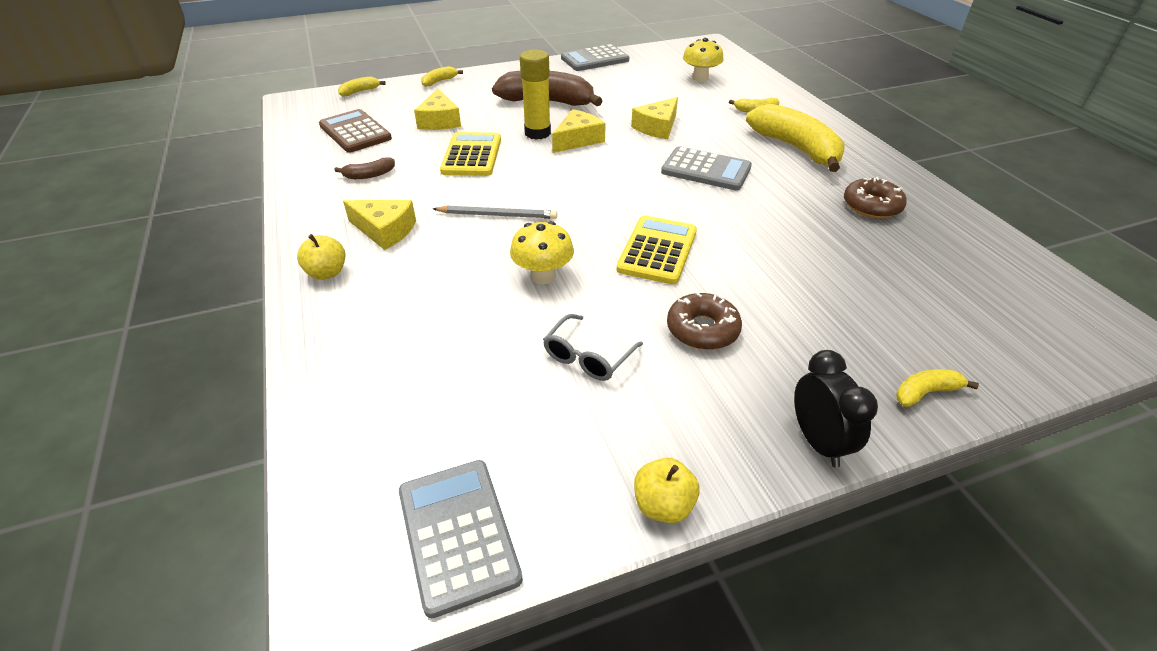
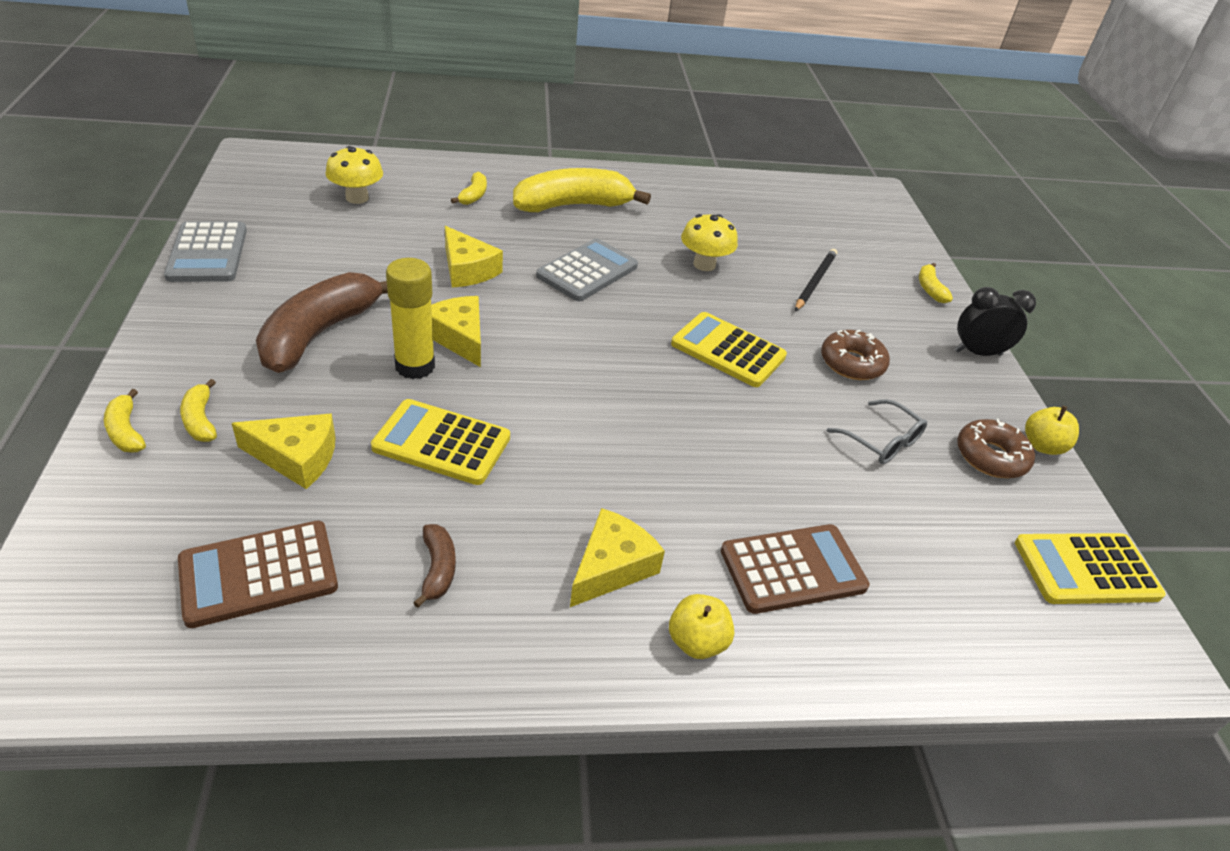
camera: 80 degrees left, 0 degrees up
yellow banana [338,77,386,97] -> yellow banana moved to [180,379,217,442]
grey calculator [399,460,523,618] -> yellow calculator [1015,533,1166,604]
grey pencil [433,206,557,219] -> none
yellow mushroom [510,221,574,284] -> yellow mushroom moved to [681,214,738,271]
brown donut [844,177,907,218] -> brown donut moved to [957,418,1035,478]
none -> brown calculator [721,524,870,614]
none -> black pencil [795,249,837,311]

